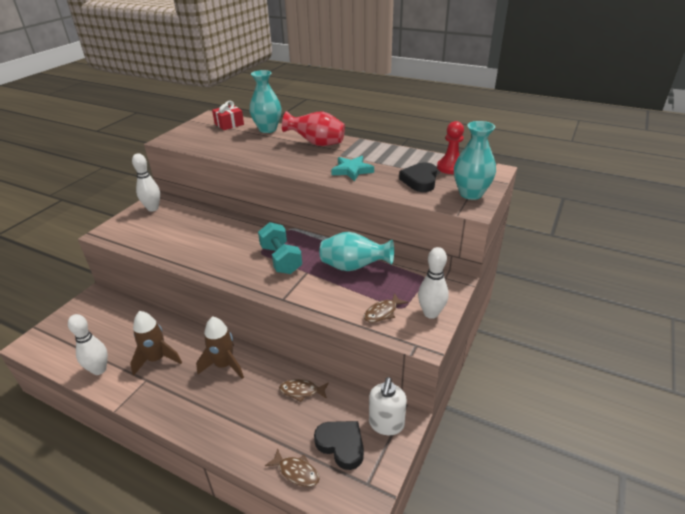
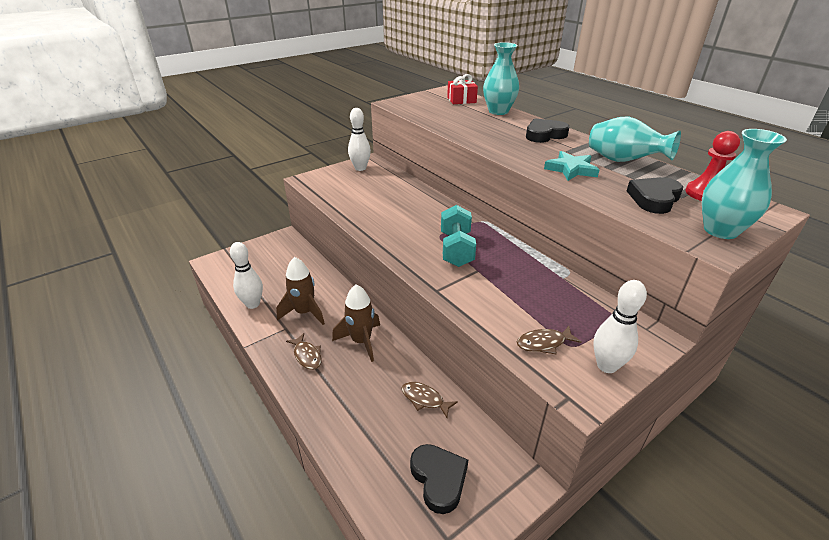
camera: 25 degrees right, 0 degrees up
brown fish [265,448,320,487] -> brown fish moved to [286,333,322,370]
red vase [282,111,345,146] -> black heart [526,118,569,143]
turquoise vase [320,232,394,271] -> turquoise vase moved to [589,116,681,162]
white soap dispenser [369,377,407,435] -> none

